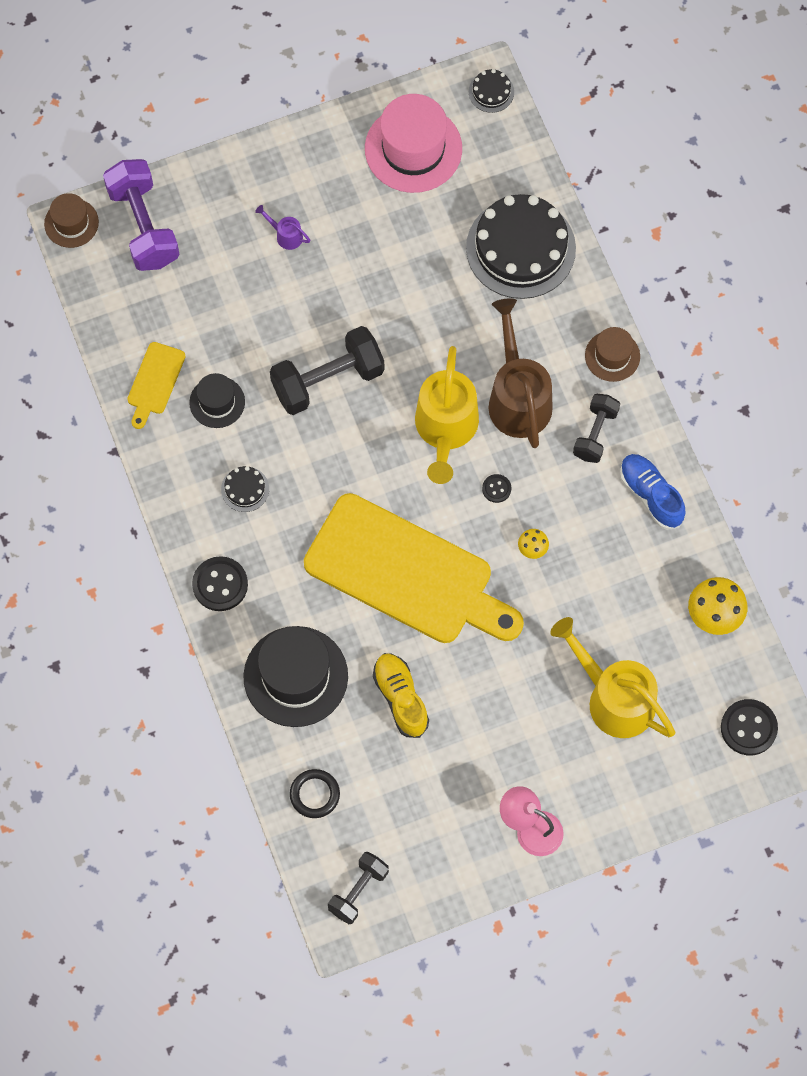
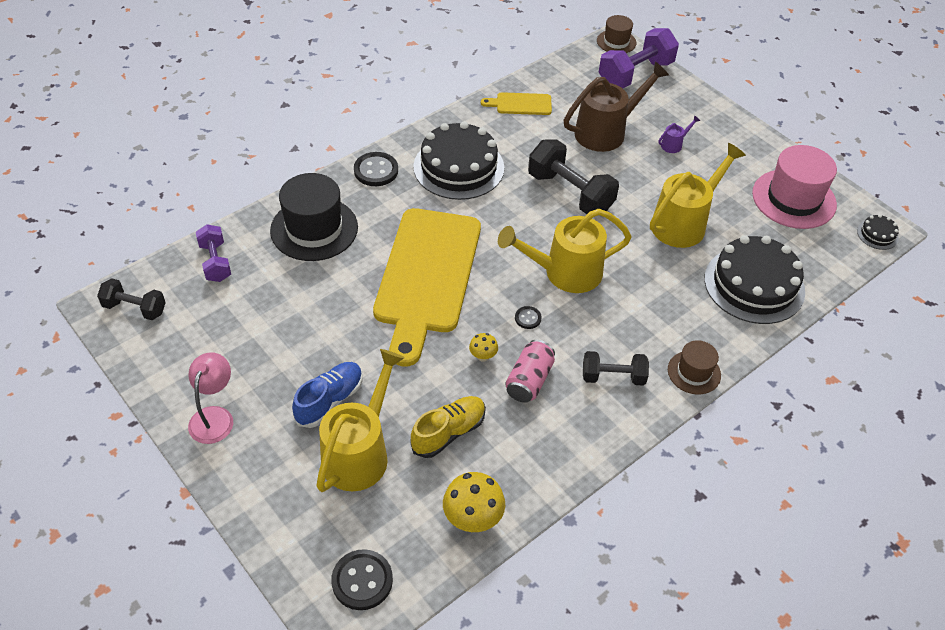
camera: 70 degrees right, 20 degrees down
black hat [189,373,245,428] -> none
black cake [221,466,269,512] -> black cake [413,121,504,200], size x2.35
purple watering can [255,205,310,250] -> purple watering can turned 45 degrees clockwise [658,115,700,153]
black ring [290,769,340,818] -> purple dumbbell [196,224,231,282]
yellow shoe [373,653,429,738] -> yellow shoe moved to [410,396,486,458]
brown watering can [489,298,553,448] -> brown watering can moved to [564,61,669,152]
blue shoe [620,454,686,530] -> blue shoe moved to [292,362,362,428]
none -> pink can [505,340,555,403]
none -> yellow watering can [650,143,746,248]

